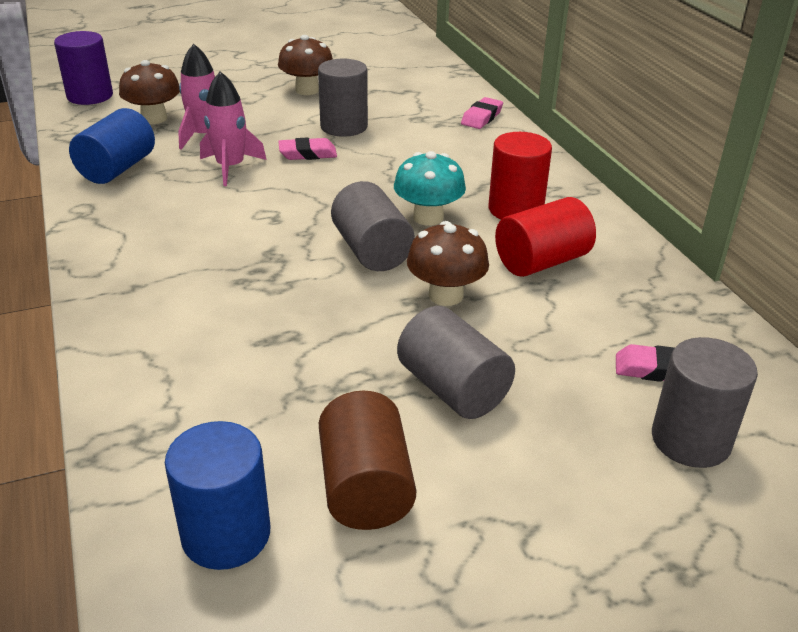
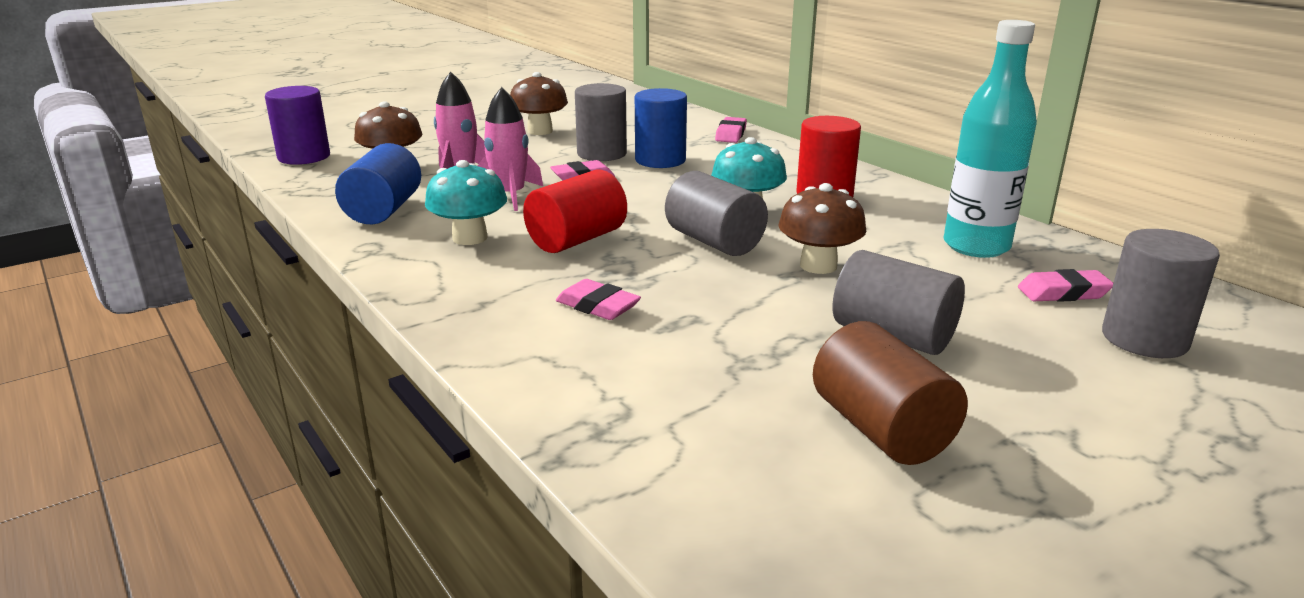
camera: 15 degrees left, 10 degrees down
blue cylinder [165,421,270,570] -> blue cylinder moved to [635,88,687,168]
red cylinder [495,197,596,277] -> red cylinder moved to [523,170,627,253]
none -> turquoise mushroom [425,160,507,245]
none -> pink eraser [556,279,641,320]
none -> turquoise bottle [944,20,1037,258]

